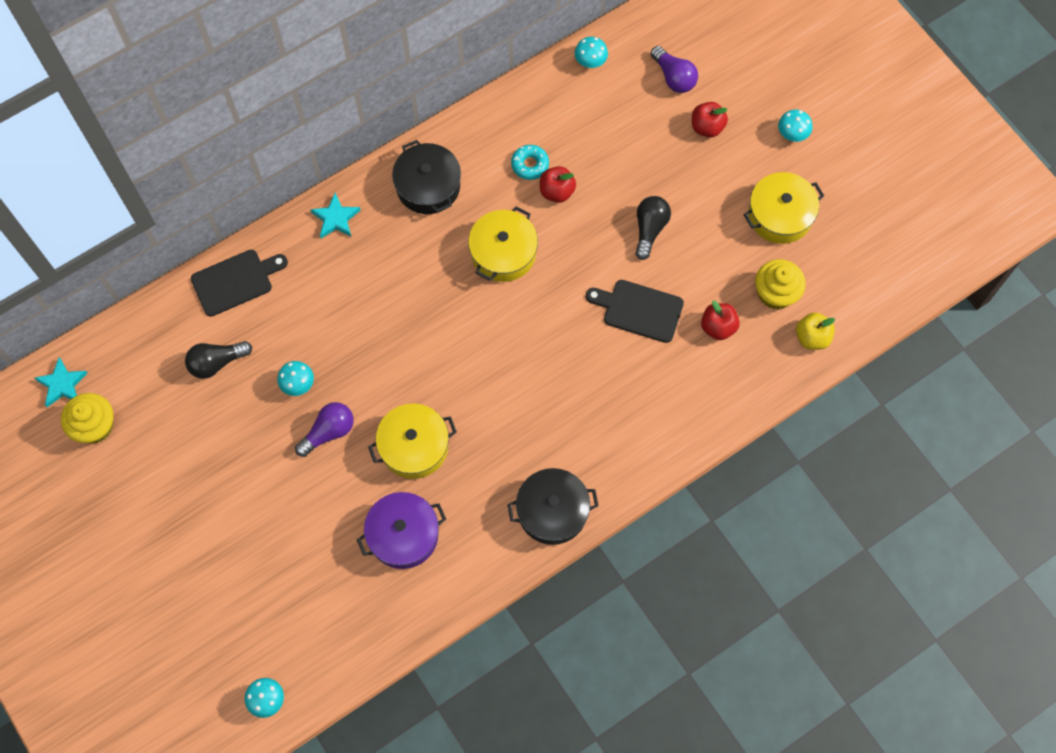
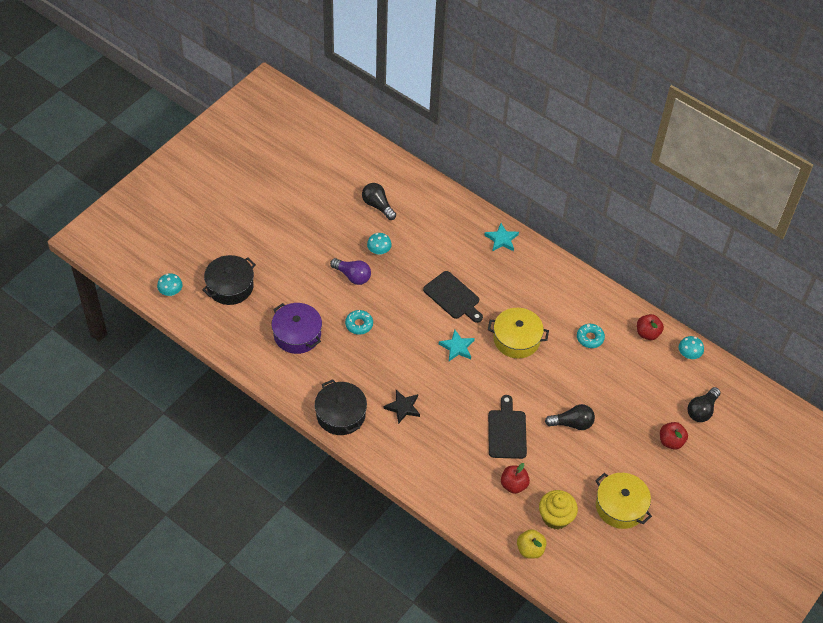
camera: 70 degrees right, 15 degrees down
turquoise star [34,357,88,407] -> turquoise star moved to [439,330,475,361]
yellow cupcake [61,393,113,444] -> none
black cutting board [191,250,288,317] -> black cutting board moved to [423,271,483,323]
yellow pot [368,403,457,479] -> turquoise donut [345,310,373,335]
black pot [392,140,461,214] -> black pot moved to [202,255,256,305]
red apple [540,166,576,203] -> red apple moved to [637,314,664,340]
purple light bulb [651,46,698,93] -> black light bulb [688,387,721,422]
turquoise mushroom [778,109,812,142] -> none
none -> black star [384,390,420,424]

